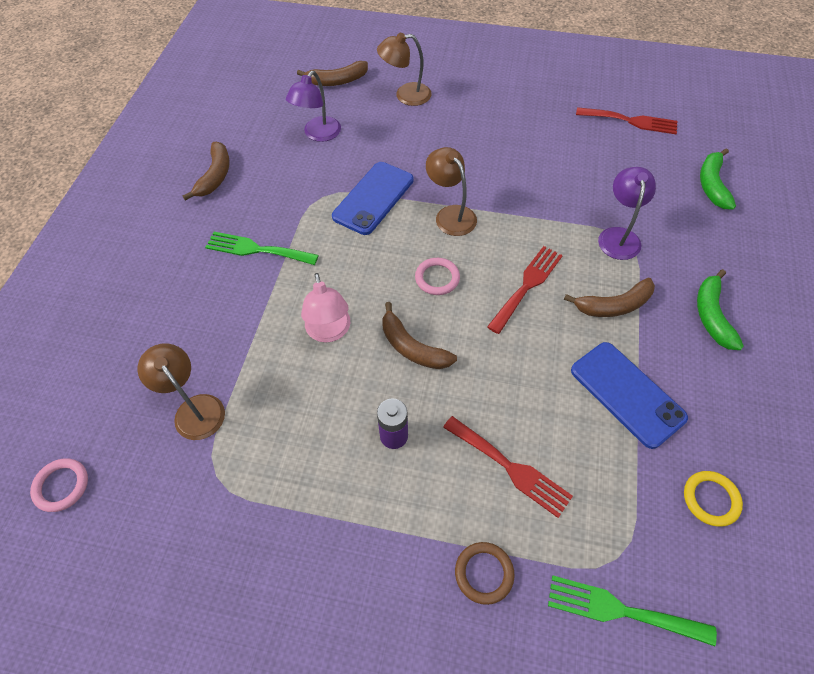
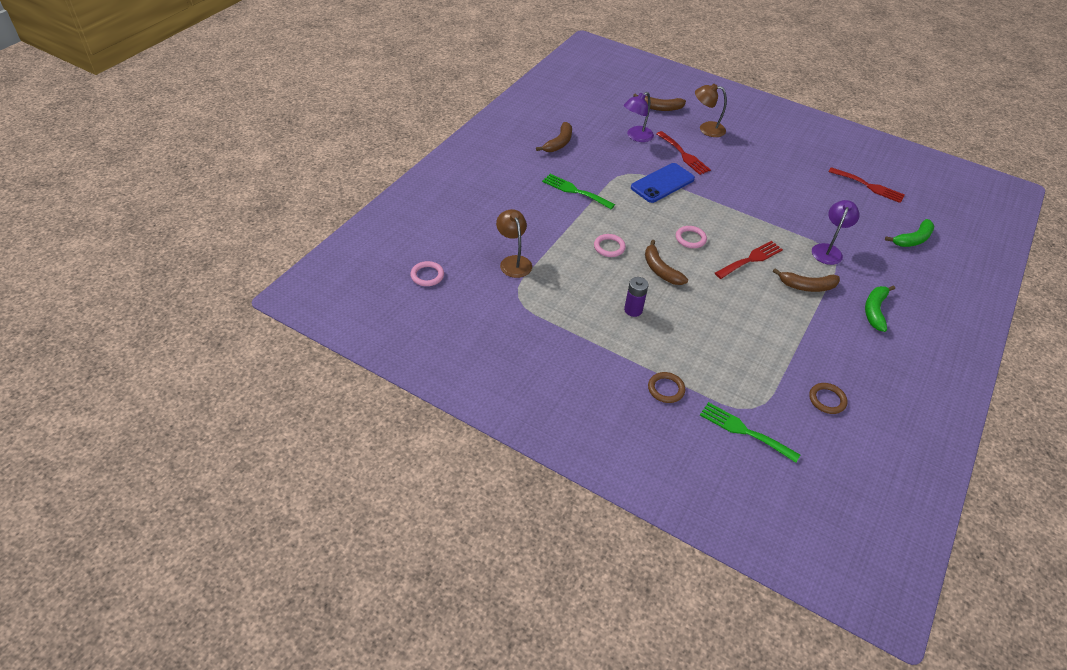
camera: 15 degrees right, 10 degrees down
pink lamp [301,273,350,342] -> pink ring [594,234,626,257]
brown lamp [426,147,477,236] -> none
red fork [443,416,573,518] -> red fork moved to [656,131,711,175]
blue phone [571,342,688,449] -> none
yellow ring [684,471,743,527] -> brown ring [809,383,847,414]
green banana [700,148,736,210] -> green banana turned 150 degrees counterclockwise [885,219,934,247]

